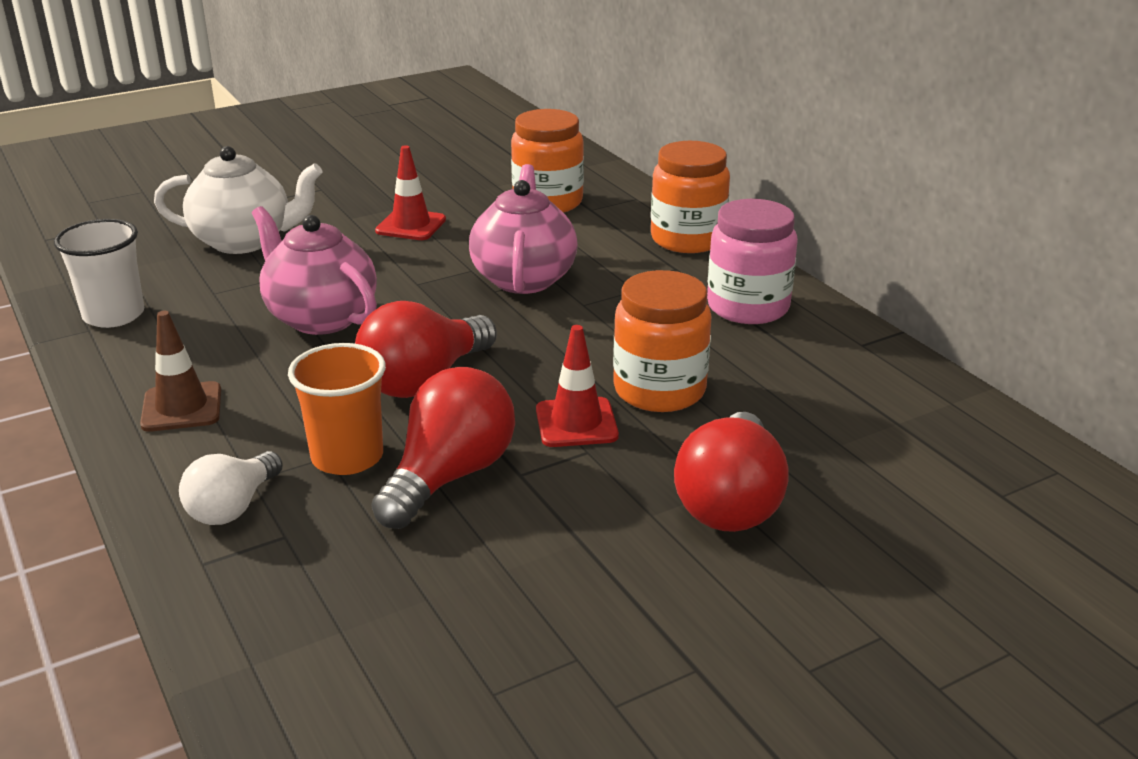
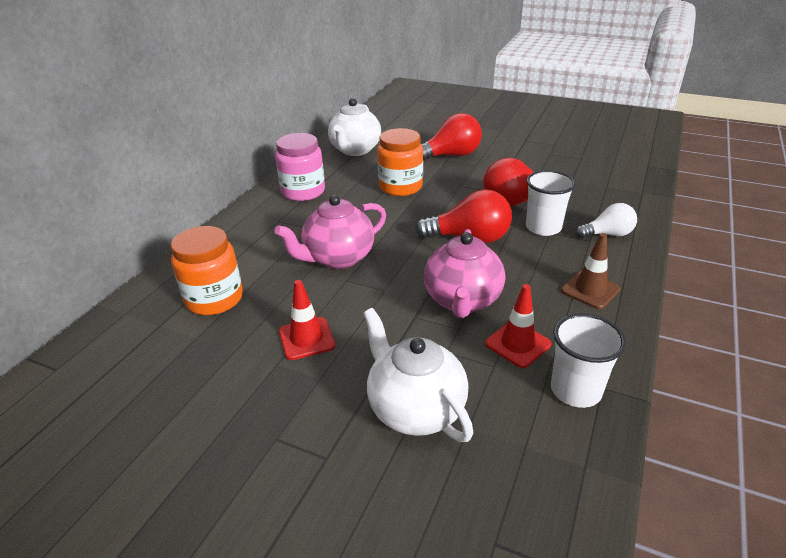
camera: 125 degrees left, 5 degrees up
orange cup [288,343,386,475] -> white cup [526,170,576,236]
red traffic cone [536,325,619,447] -> red traffic cone moved to [485,284,551,368]
orange jar [651,141,730,253] -> none
none -> white teapot [328,98,381,156]

